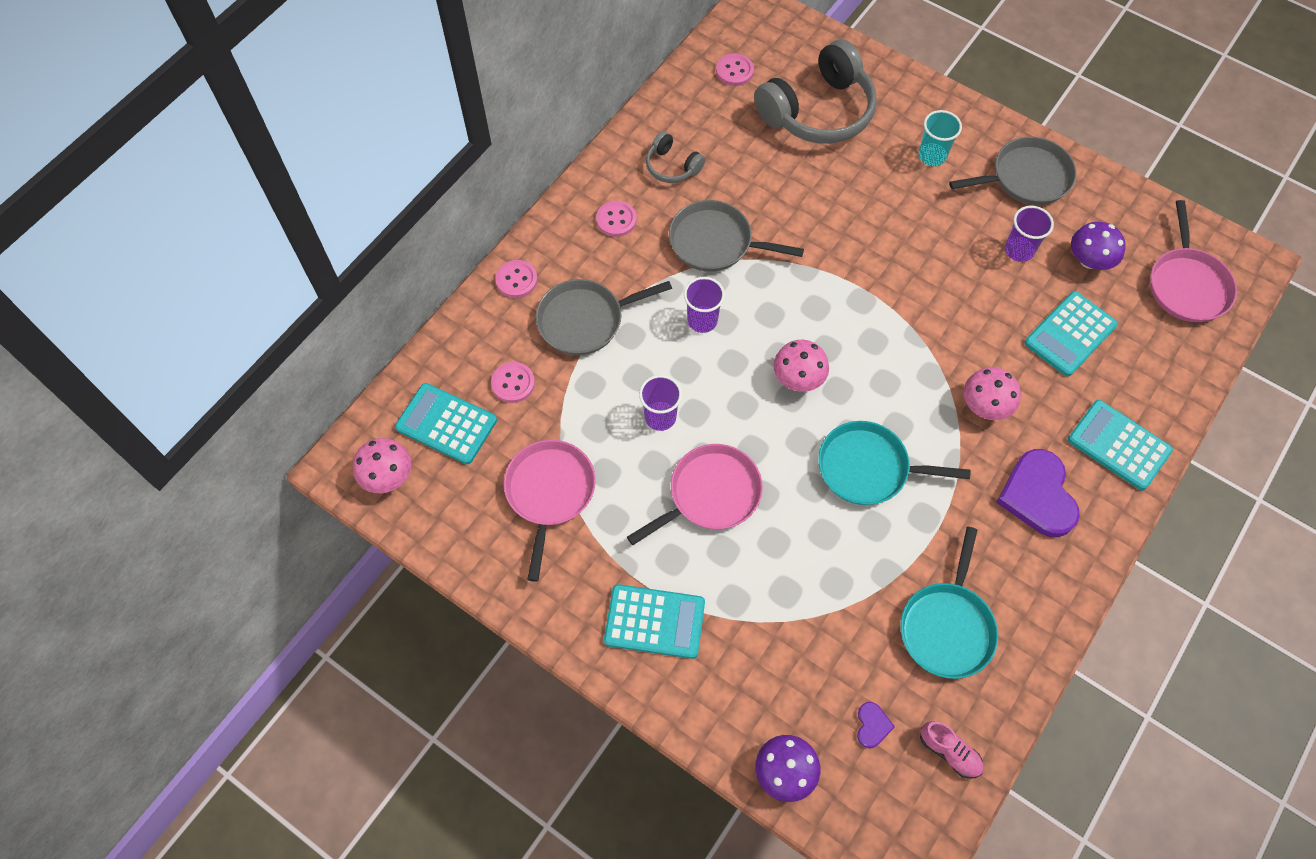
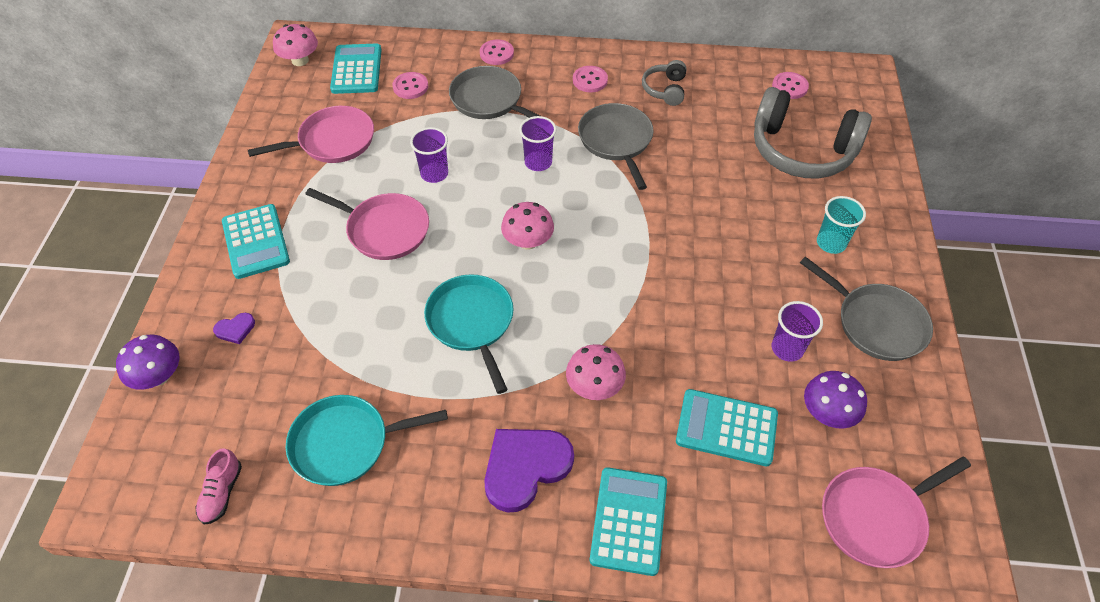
camera: 60 degrees right, 10 degrees down
purple heart [857,702,895,748] -> purple heart moved to [213,313,255,344]

